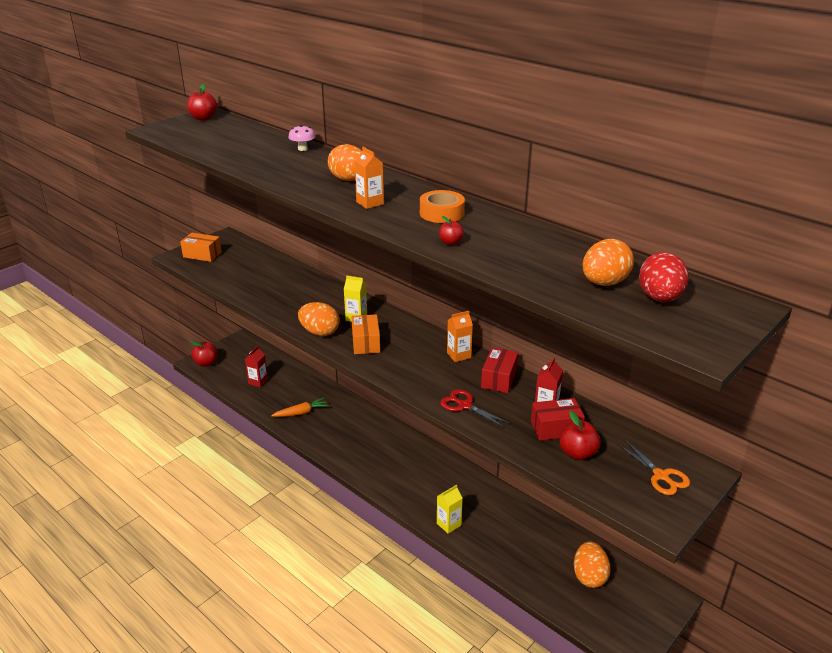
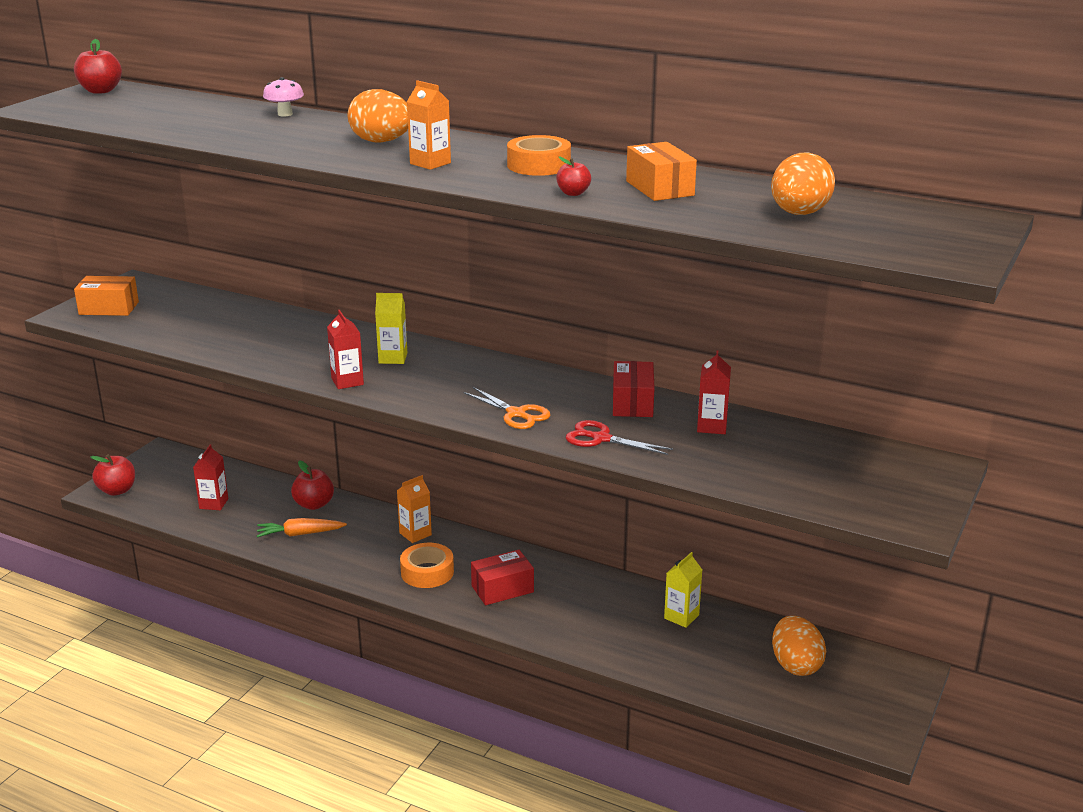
camera: 15 degrees left, 5 degrees down
orange carrot [271,398,328,417] -> orange carrot turned 150 degrees counterclockwise [257,518,347,537]
orange egg [298,302,340,336] -> red carton [327,310,364,389]
orange box [351,314,380,354] -> orange box moved to [626,142,697,201]
yellow carton [437,485,463,534] -> yellow carton moved to [664,552,702,628]
orange carton [447,311,473,362] -> orange carton moved to [397,475,432,543]
red box [531,398,585,441] -> red box moved to [471,550,534,605]
red apple [559,411,601,460] -> red apple moved to [291,460,334,510]
orange scissors [618,440,690,495] -> orange scissors moved to [463,387,550,429]
red egg [639,252,689,302] -> none
none -> orange tape [400,543,454,588]

